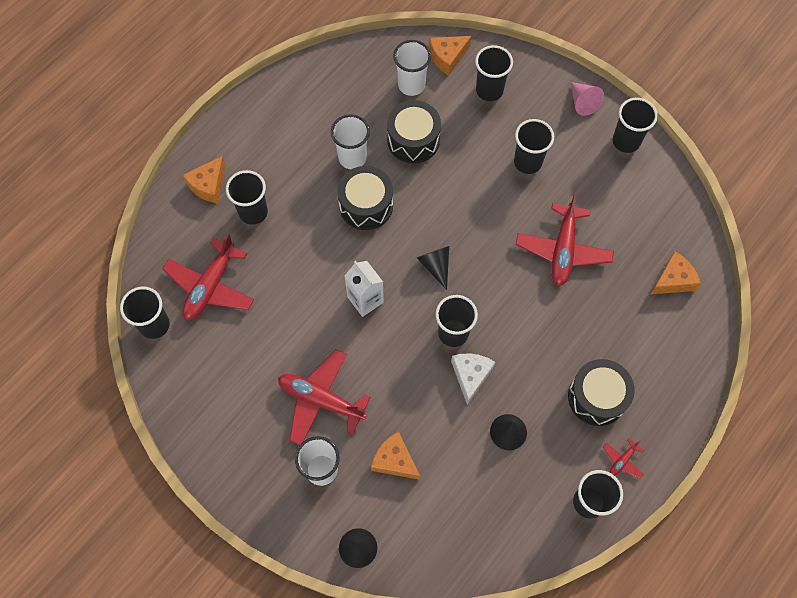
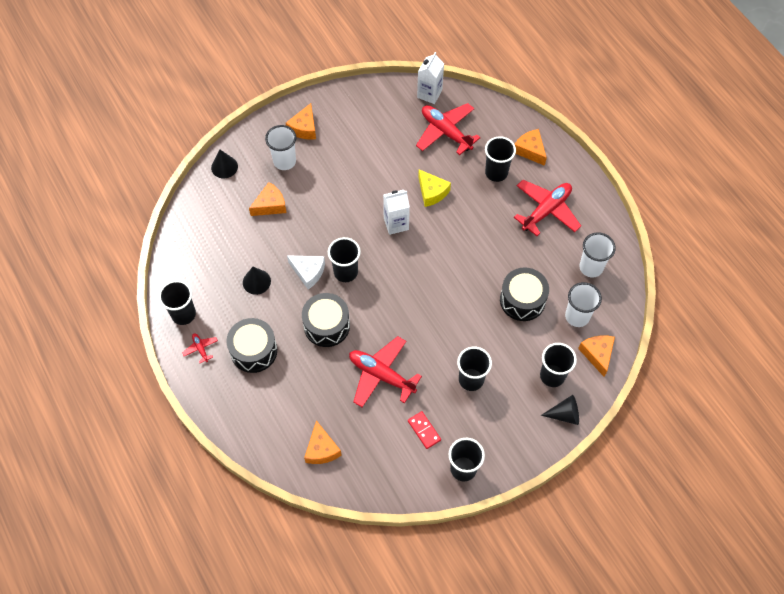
camera: 110 degrees right, 5 degrees down
black cup [120,286,170,339] -> white carton [417,52,444,104]
red plane [278,349,371,445] -> red plane moved to [514,180,581,236]
white cup [331,114,370,169] -> white cup moved to [579,232,616,277]
black drum [337,166,393,230] -> black drum moved to [302,293,350,347]
black cone [417,246,449,290] -> black cone moved to [541,395,579,425]
pink cone [571,82,604,116] -> none
none -> orange cheese [286,103,316,140]
none -> red domino [408,411,441,449]
none -> yellow cheese [418,170,451,207]

